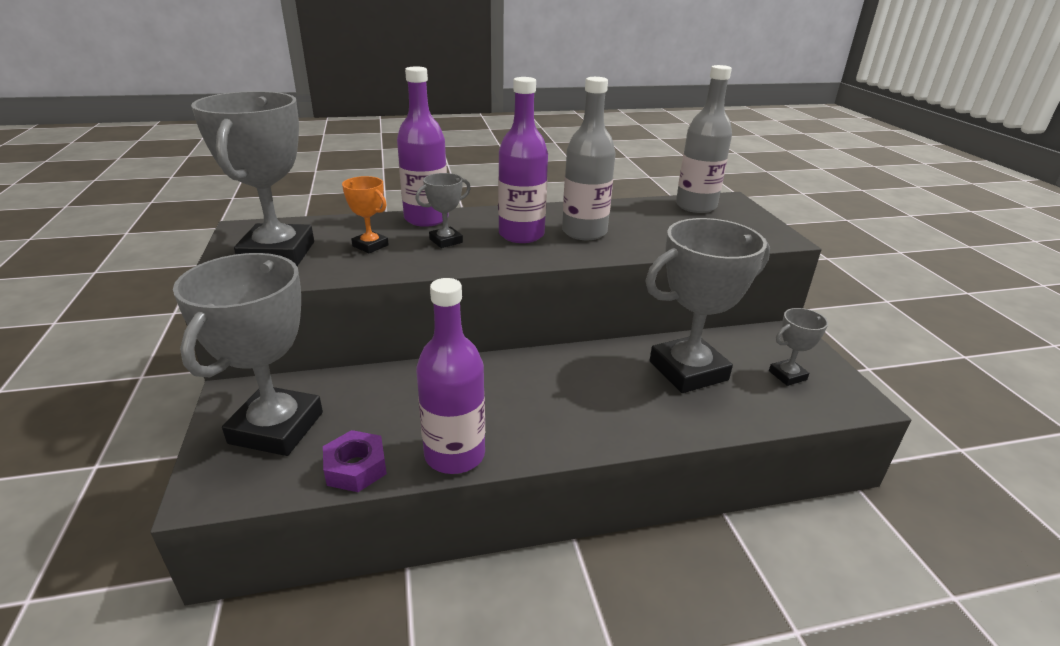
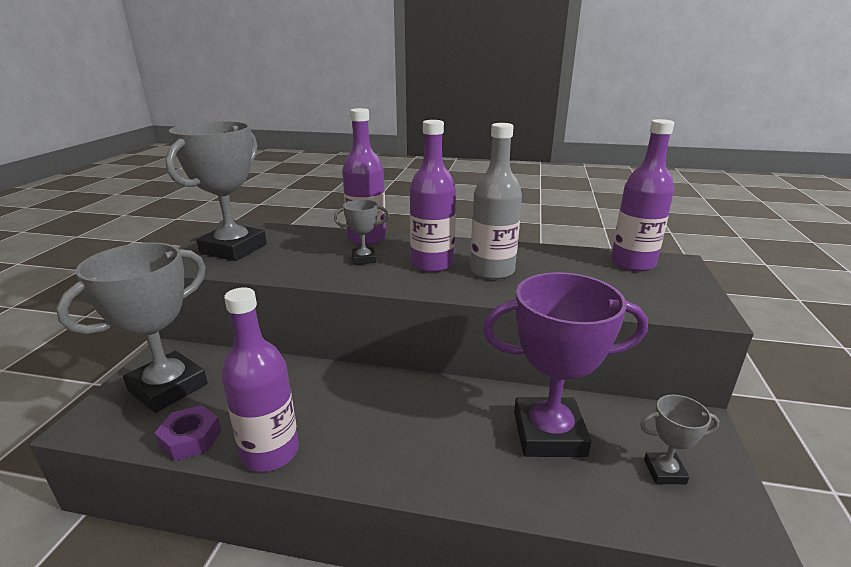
camera: 25 degrees right, 5 degrees down
orange trophy [342,176,389,253] -> none
grey trophy [645,218,770,393] -> purple trophy [483,272,648,457]
grey bottle [676,65,732,213] -> purple bottle [611,119,674,271]

